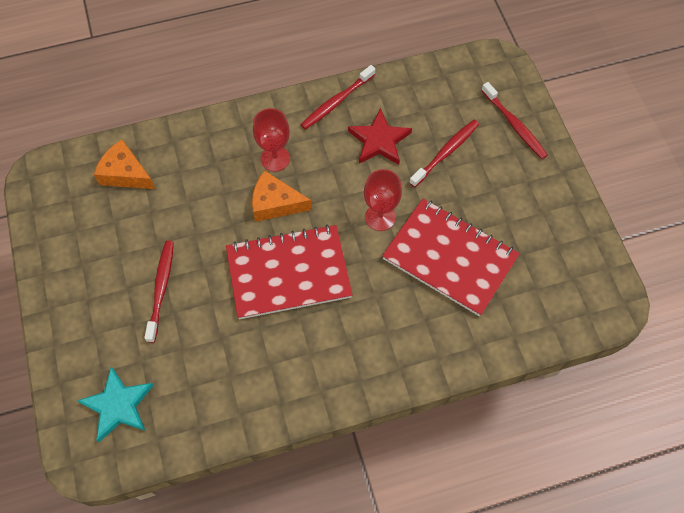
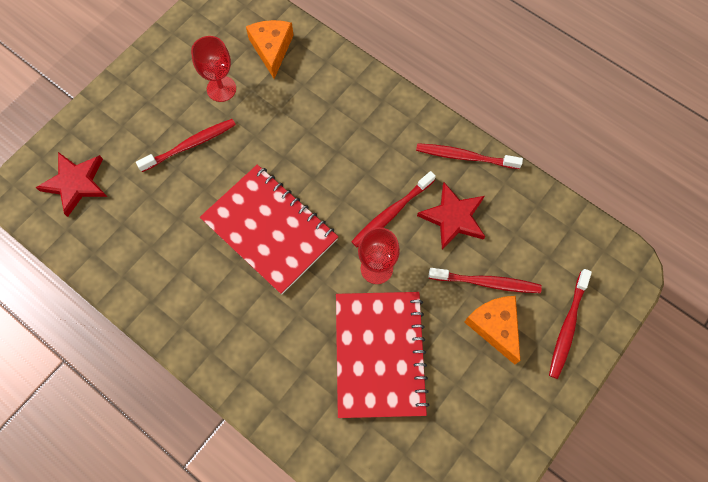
camera: 55 degrees right, 5 degrees up
turquoise star [77,367,154,442] -> red star [36,152,107,217]
orange cheese [252,170,312,222] -> orange cheese moved to [464,296,520,364]
red goblet [253,108,290,172] -> red goblet moved to [191,36,236,102]
none -> red toothbrush [351,171,436,247]

